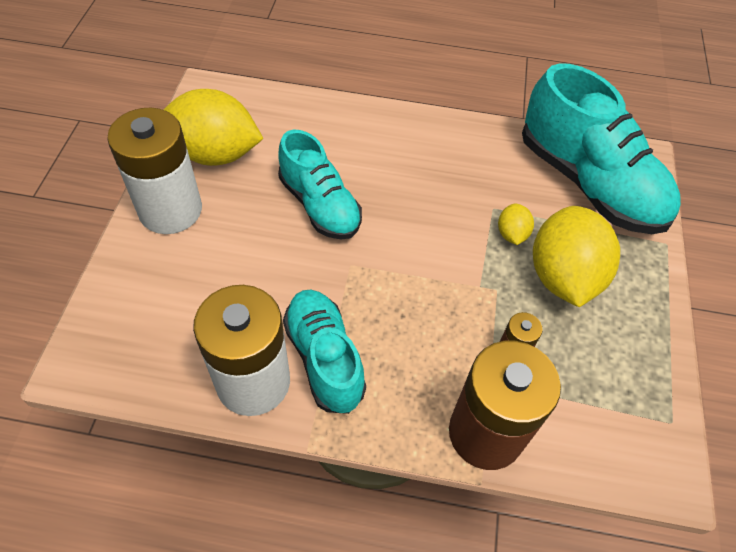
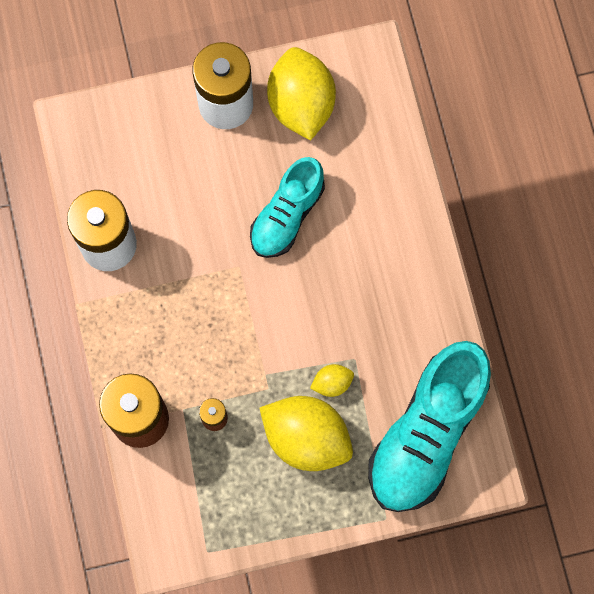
camera: 70 degrees right, 20 degrees up
turquoise shoe [283,290,366,414] -> none
yellow lemon [533,206,620,307] -> yellow lemon turned 45 degrees clockwise [260,396,353,471]

